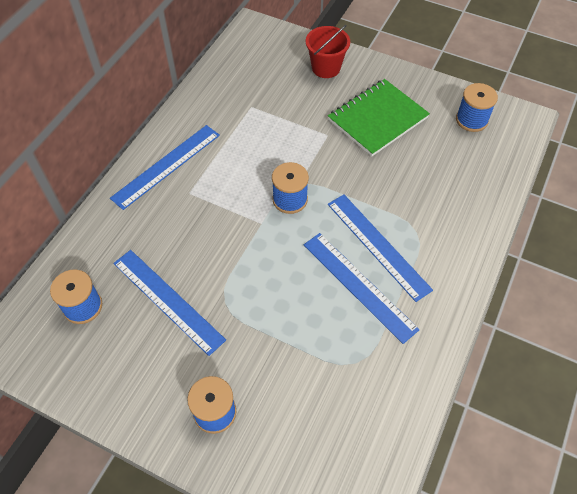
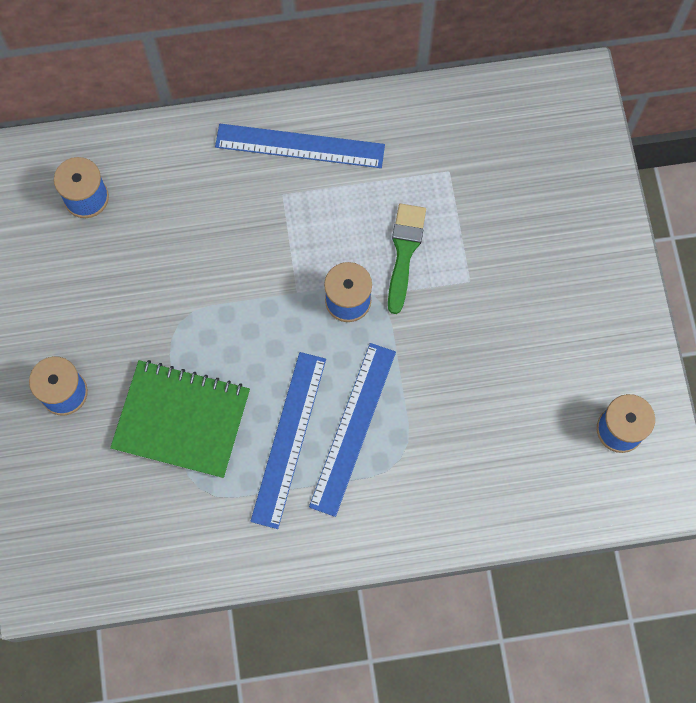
camera: 55 degrees right, 15 degrees up
blue ruler [113,250,226,356] -> none
red bucket [306,25,350,78] -> none
green notebook [328,79,430,156] -> green notebook moved to [110,360,250,478]
none -> green brush [388,204,426,314]

